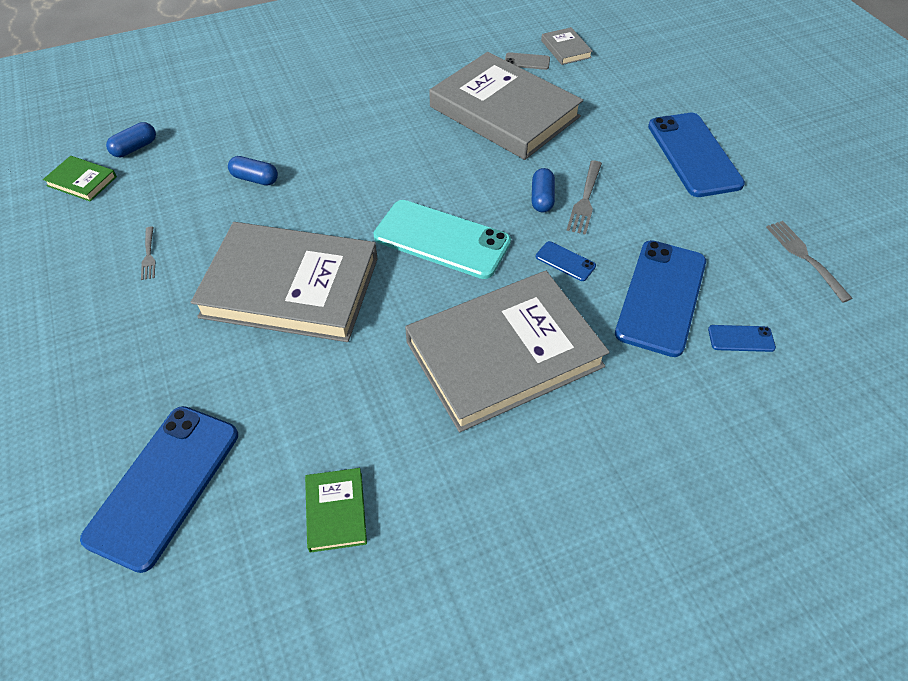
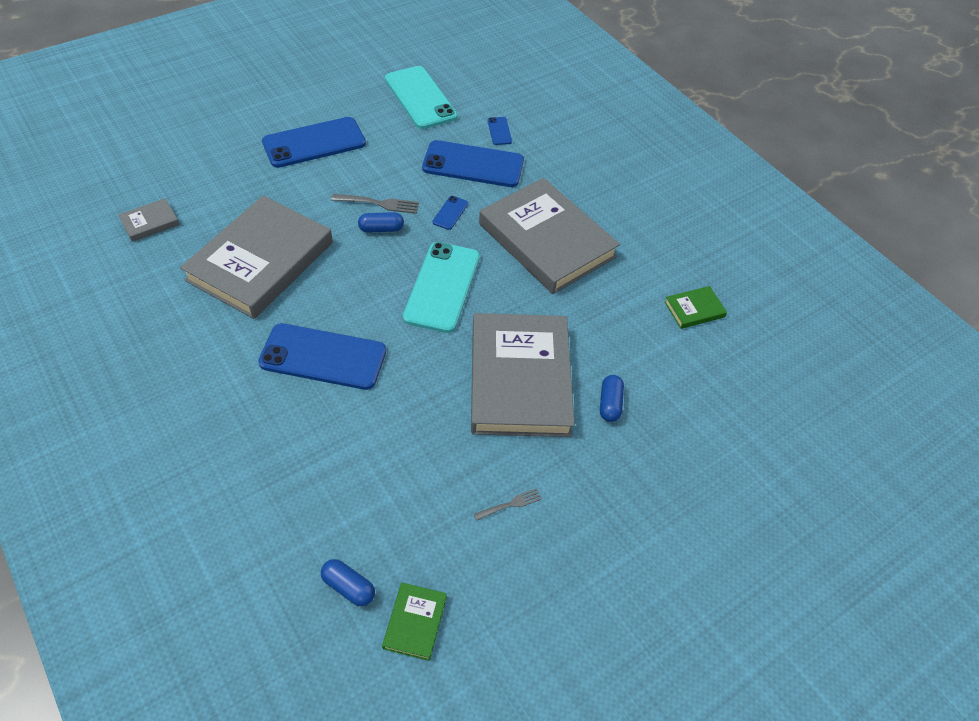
camera: 105 degrees left, 0 degrees up
blue phone [80,406,238,573] -> blue phone moved to [258,323,386,390]
blue capsule [228,156,278,185] -> blue capsule moved to [600,375,624,422]
grey phone [505,52,550,70] -> none
grey fork [766,221,853,303] -> turquoise phone [385,66,458,129]

